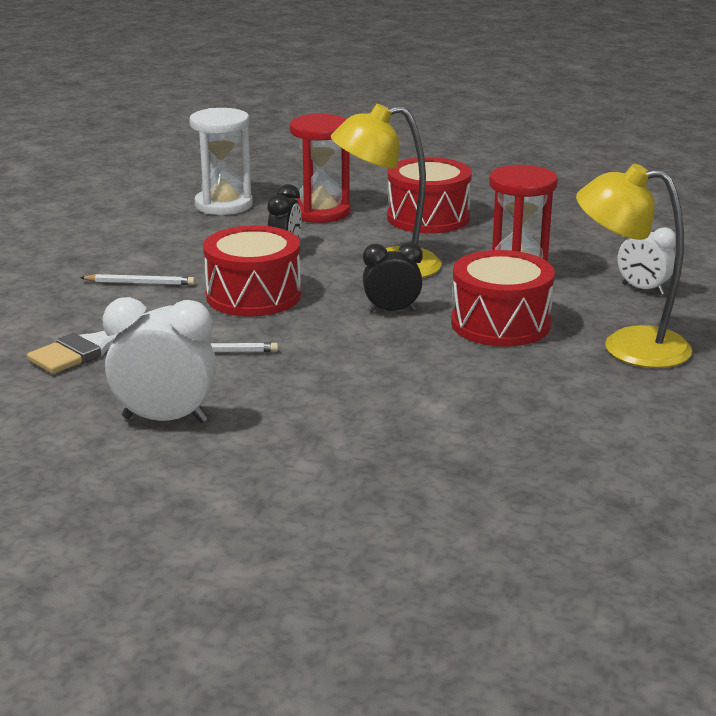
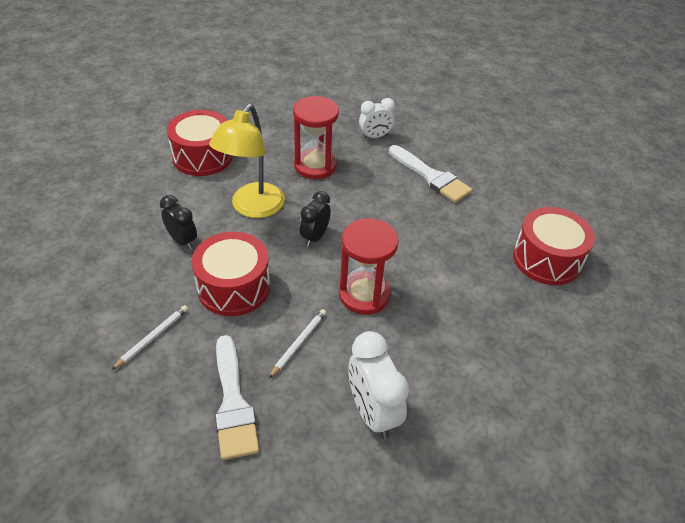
camera: 60 degrees left, 20 degrees up
white clock [102,297,216,423] -> white clock turned 60 degrees counterclockwise [348,331,409,439]
white hourglass [189,108,253,215] -> none
red hourglass [290,114,350,223] -> red hourglass moved to [339,218,399,315]
red drum [451,250,555,347] -> red drum moved to [513,207,595,285]
yellow lamp [576,164,692,368] -> white brush [389,145,472,203]

